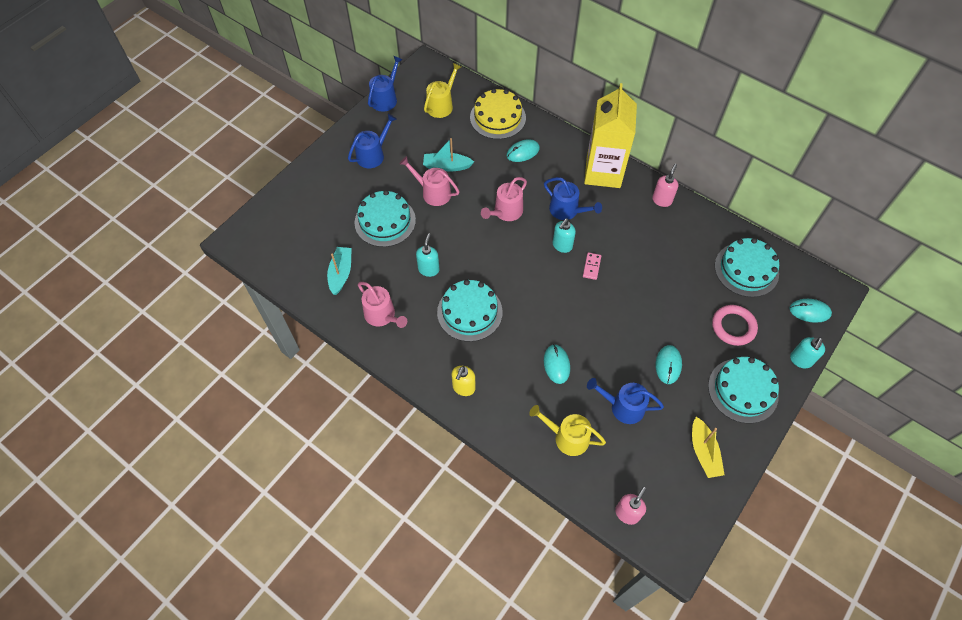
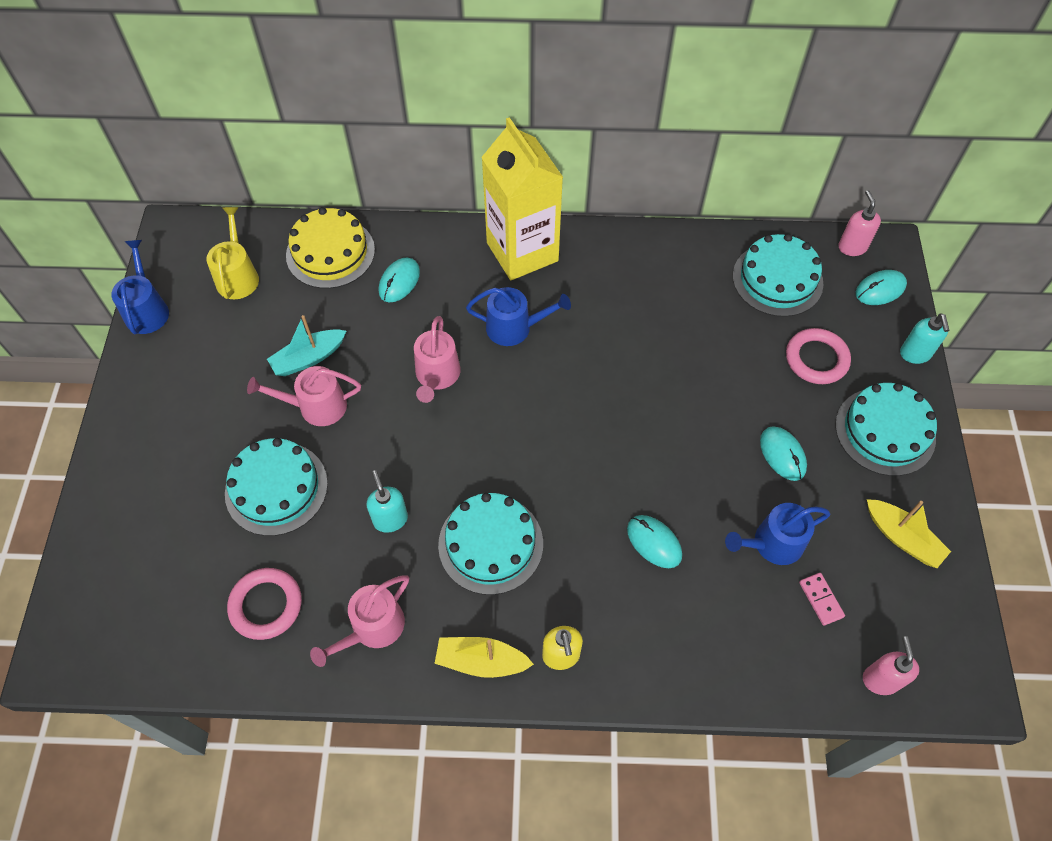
camera: 35 degrees left, 0 degrees up
turquoise boat [327,247,352,295] -> pink ring [227,568,302,640]
blue watering can [348,114,397,168] -> none
pink watering can [358,282,407,328] -> pink watering can turned 120 degrees clockwise [310,576,409,667]
yellow watering can [529,405,606,456] -> none
turquoise soap dispenser [553,219,576,253] -> none
pink domino [583,252,601,280] -> pink domino moved to [799,573,845,626]
pink soap dispenser [652,164,678,207] -> pink soap dispenser moved to [838,190,881,256]
none -> yellow boat [434,637,534,678]

